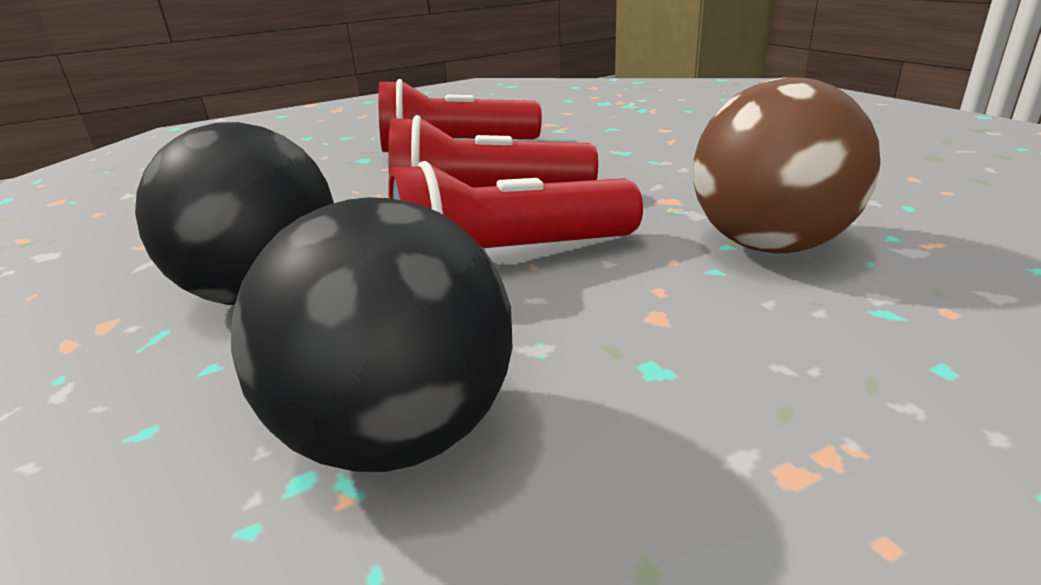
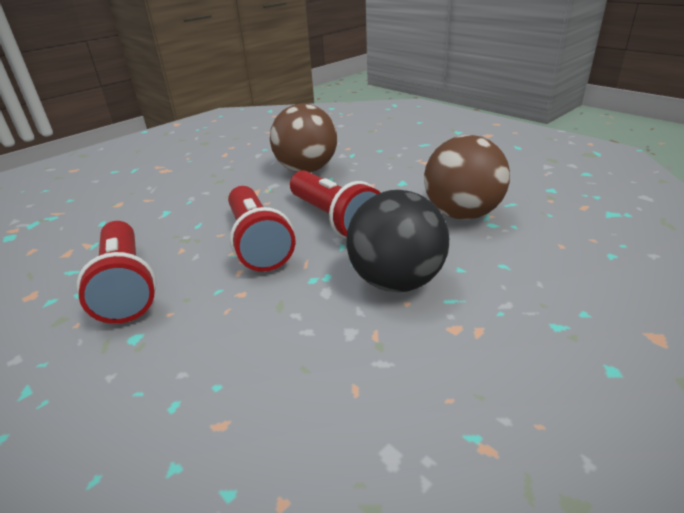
camera: 105 degrees left, 5 degrees up
black ball [231,197,512,472] -> brown ball [424,135,510,220]

